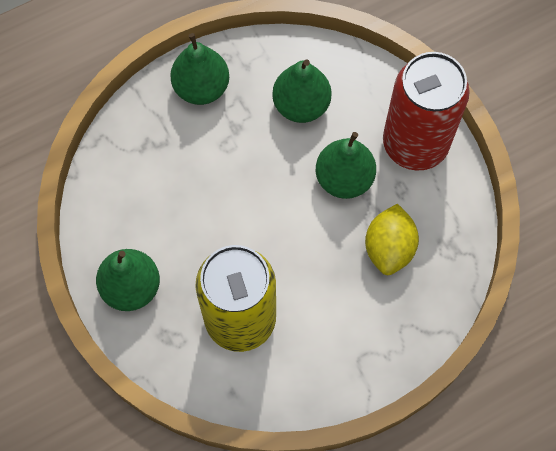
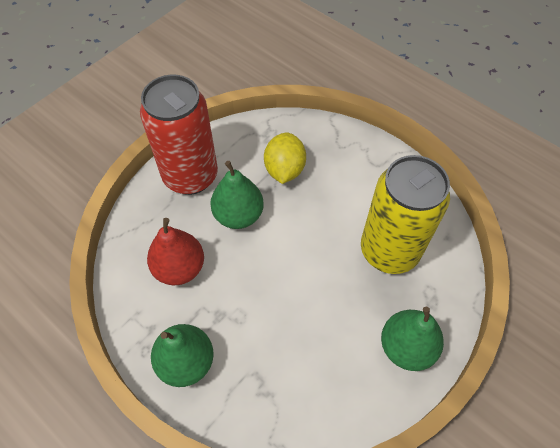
camera: 110 degrees left, 10 degrees down
green pear [272,59,331,123] -> red pear [147,218,204,285]
yellow lemon [365,203,419,275] -> yellow lemon turned 75 degrees counterclockwise [264,132,306,184]

